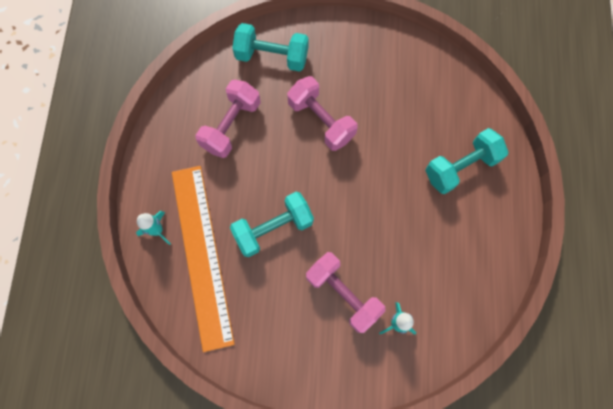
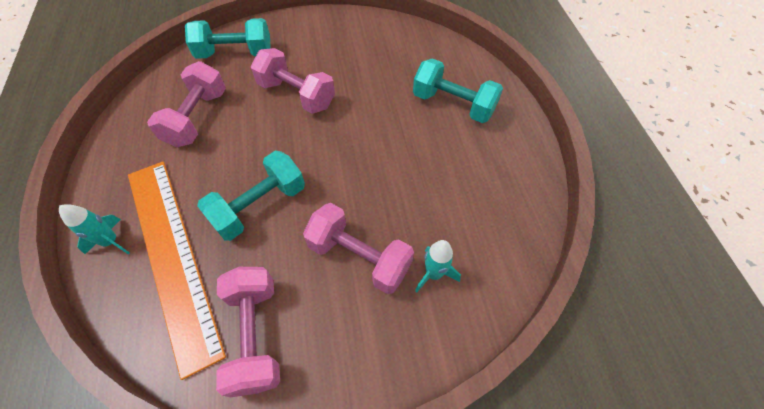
camera: 15 degrees left, 15 degrees down
turquoise dumbbell [425,128,508,194] -> turquoise dumbbell turned 75 degrees clockwise [413,58,503,123]
none -> pink dumbbell [216,267,280,397]

